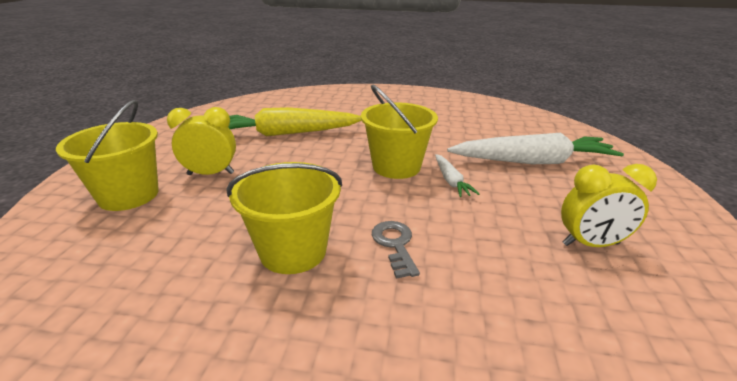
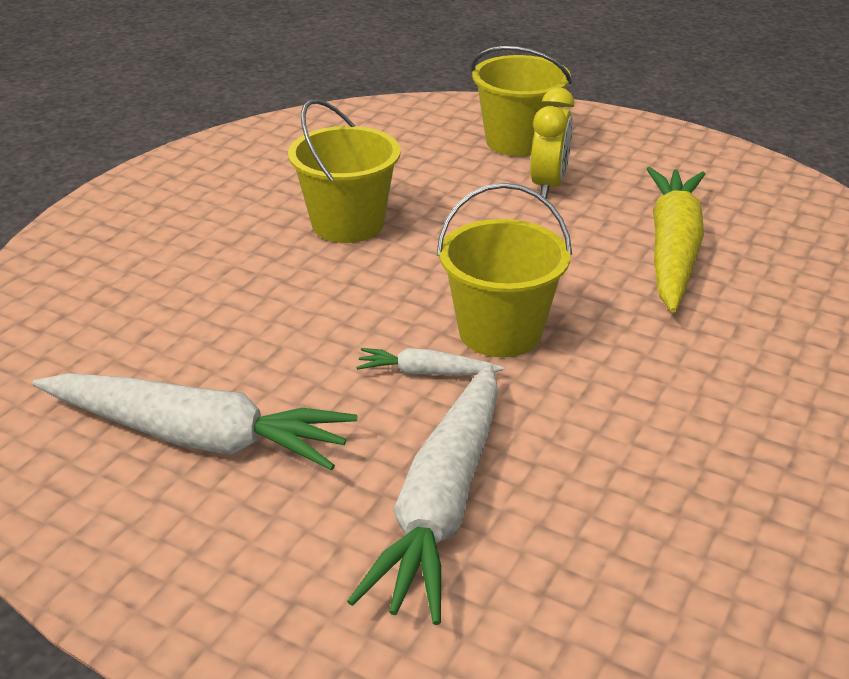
camera: 110 degrees right, 5 degrees up
grey key [372,221,420,279] -> none
yellow clock [561,164,657,247] -> white carrot [33,373,357,471]

